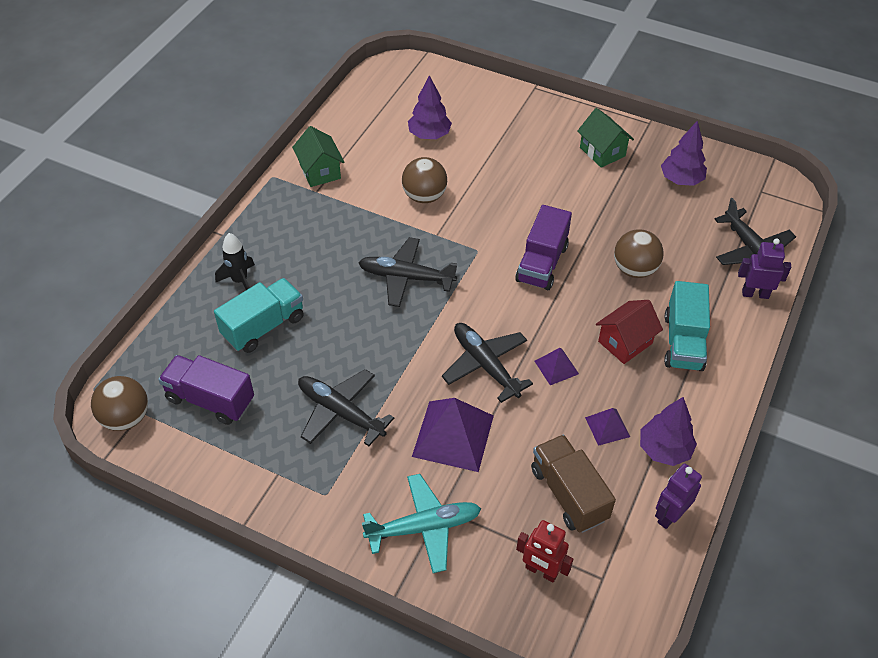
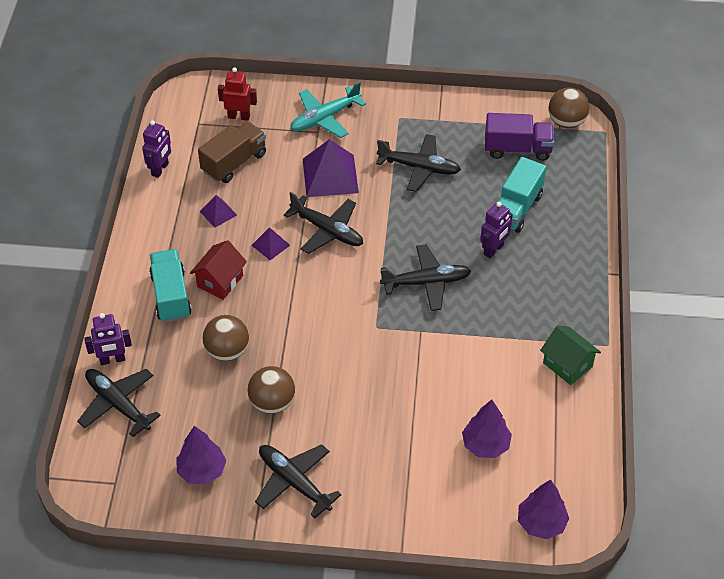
camera: 160 degrees right, 0 degrees up
black rocket [215,233,255,290] -> none
brown ball [402,157,447,203] -> brown ball moved to [247,366,295,414]
purple truck [515,205,572,290] -> none
brown truck [531,434,616,533] -> brown truck turned 90 degrees counterclockwise [198,122,266,183]
green house [577,108,634,168] -> black plane [255,444,342,518]
purple tree [640,397,697,466] -> purple tree moved to [518,480,569,539]
none -> purple robot [480,202,513,258]

